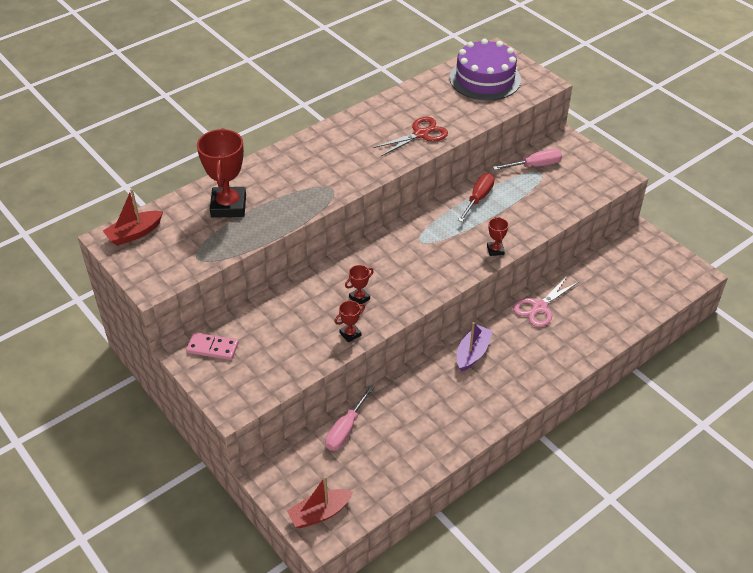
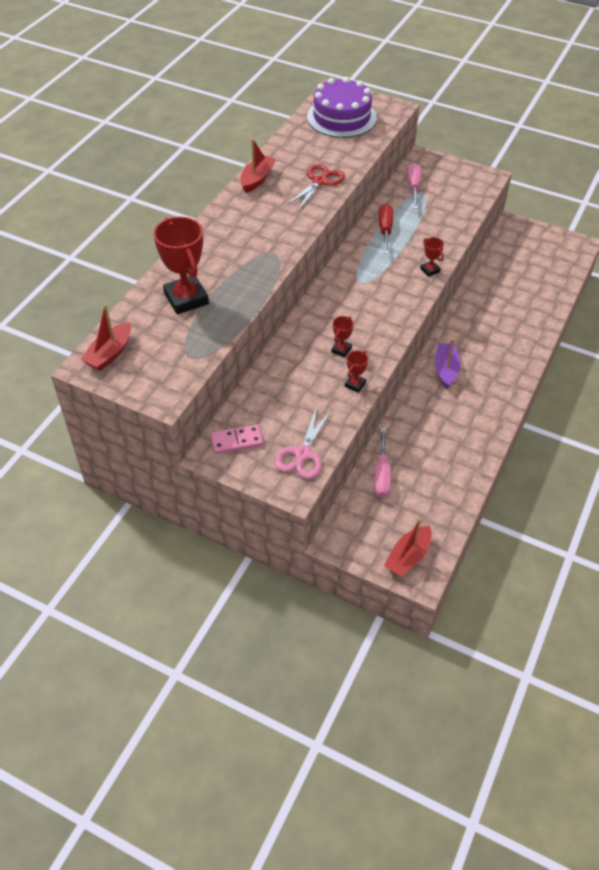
camera: 25 degrees left, 5 degrees up
pink screwdriver [493,149,562,170] -> pink screwdriver turned 45 degrees counterclockwise [407,163,421,209]
pink scissors [513,275,579,327] -> pink scissors moved to [275,406,332,479]
none -> red boat [240,139,276,193]

